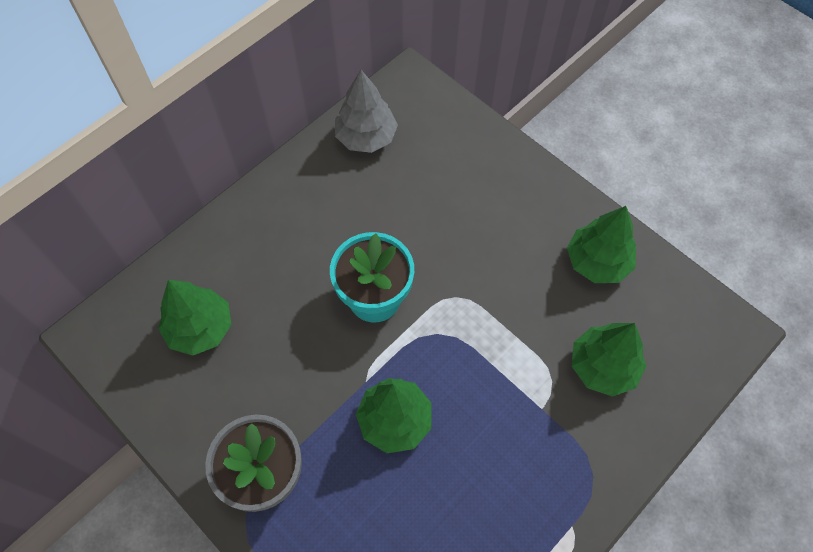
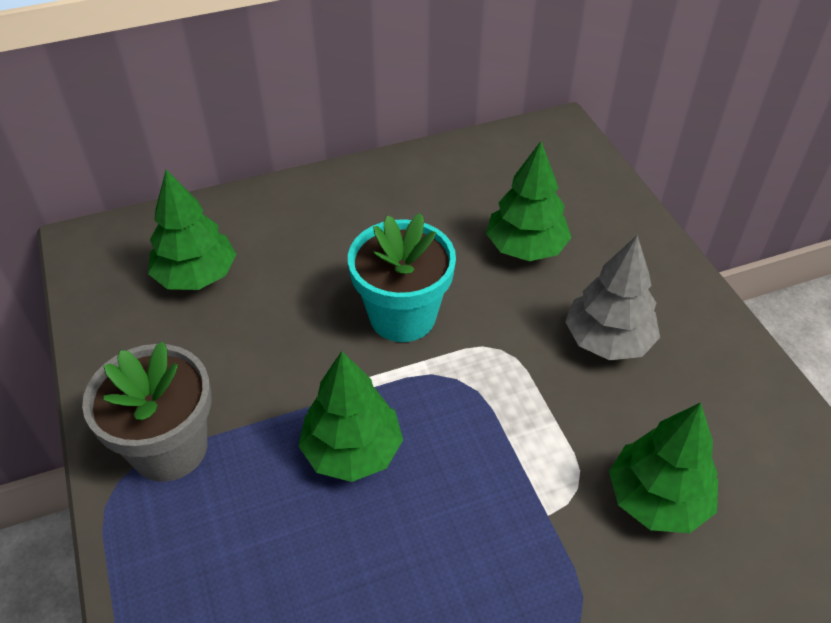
camera: 25 degrees right, 15 degrees down
grey tree [335,70,398,153] -> grey tree moved to [565,235,660,360]
green tree [567,206,636,283] -> green tree moved to [486,141,572,261]

